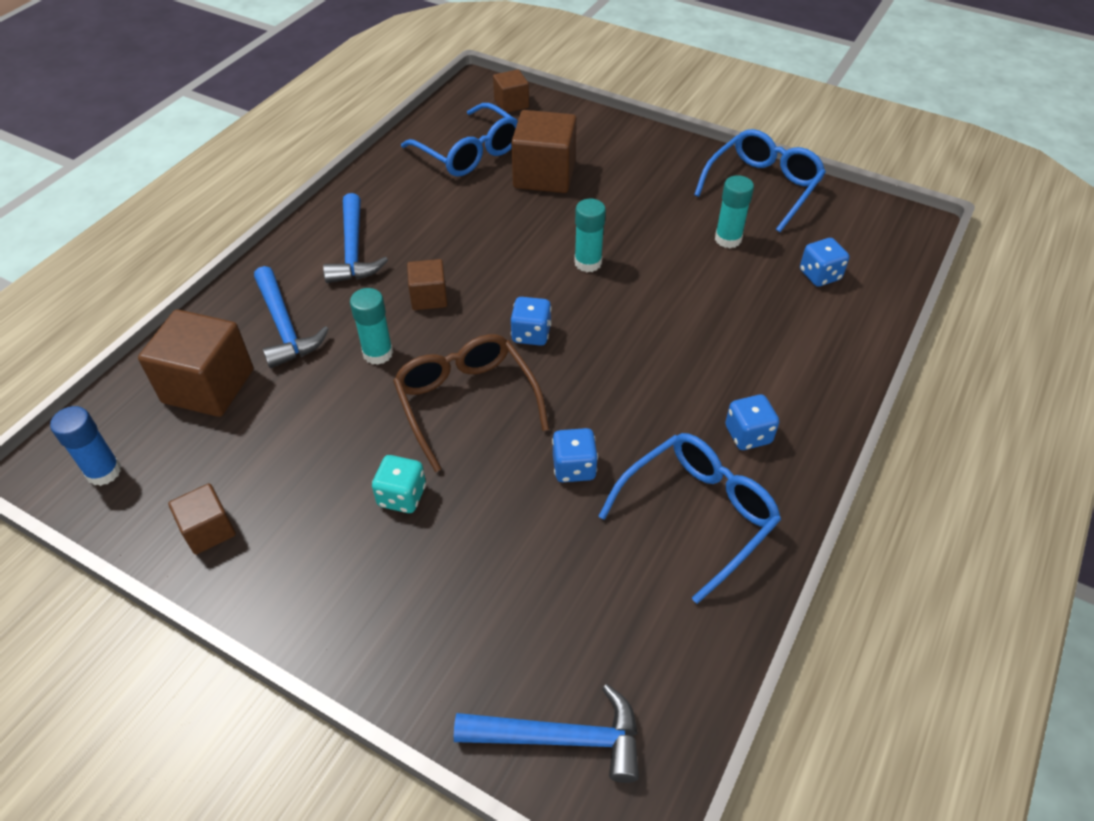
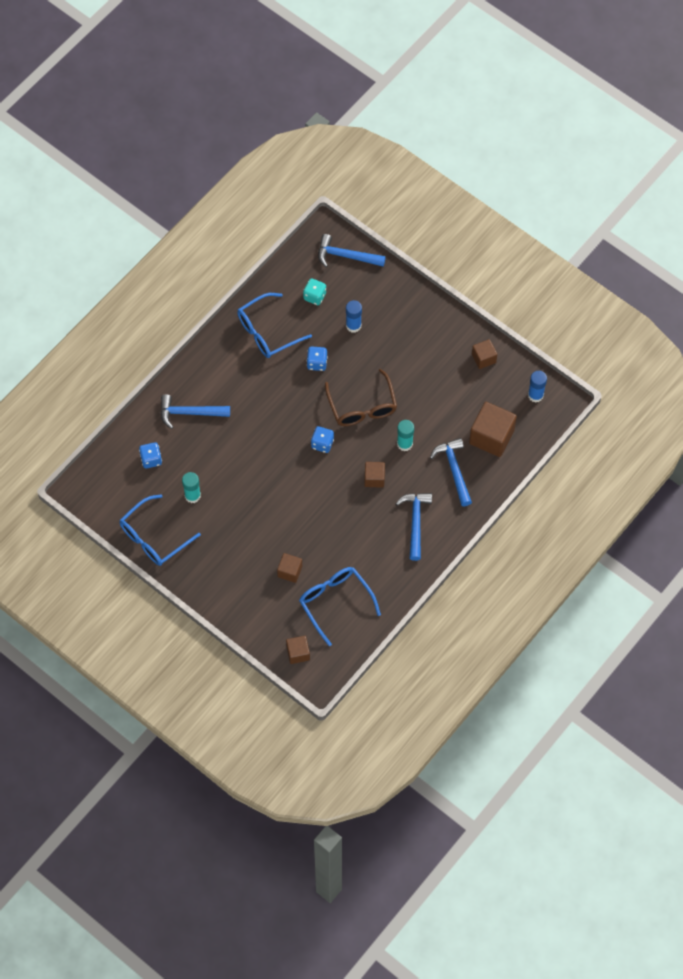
camera: 170 degrees left, 15 degrees up
turquoise dice [372,455,426,513] -> turquoise dice moved to [303,278,326,305]
brown cube [511,110,577,193] -> brown cube [277,553,302,583], size x0.55
turquoise glue stick [574,199,606,272] -> none
blue dice [725,394,779,450] -> none
none -> blue hammer [161,395,230,429]
none -> blue glue stick [346,300,362,333]

